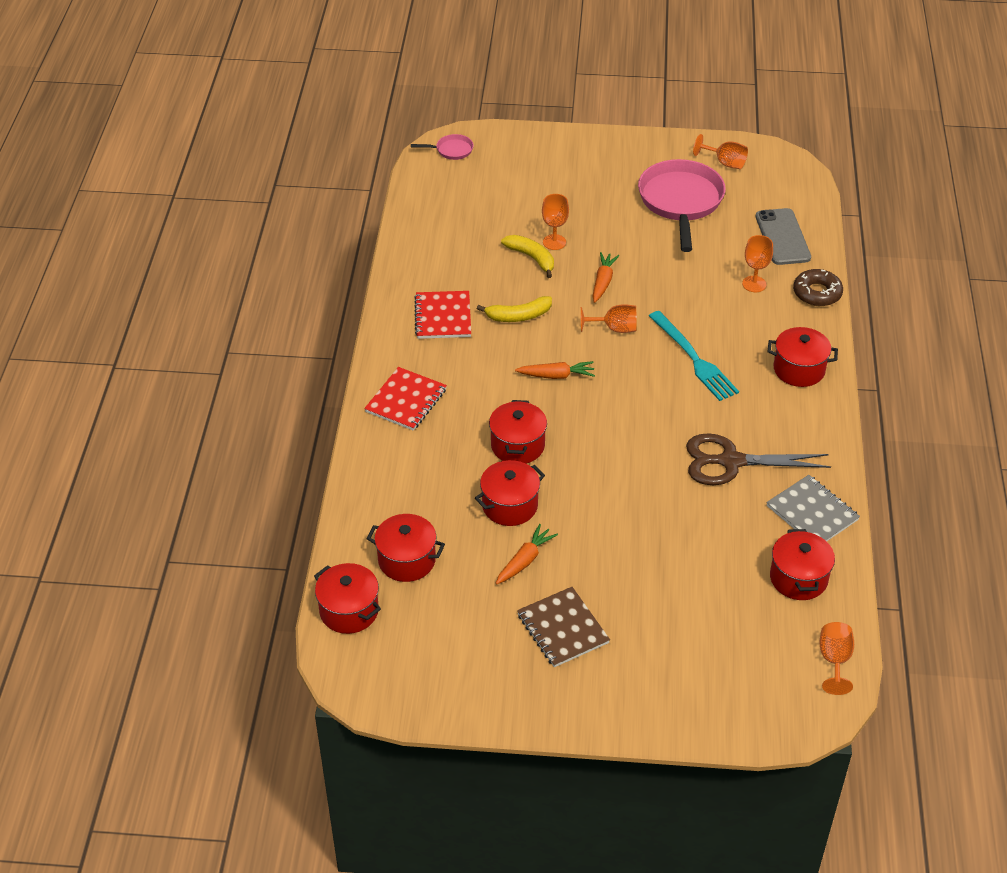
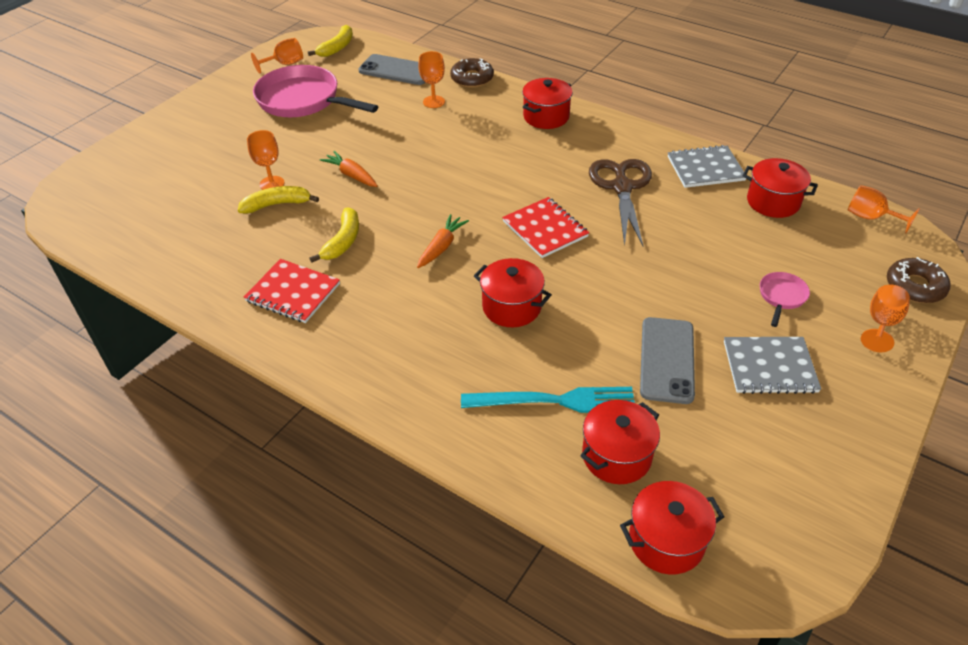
camera: 60 degrees left, 0 degrees up
red notebook [364,367,447,431] -> red notebook moved to [502,197,589,258]
pink pan [411,134,474,160] -> pink pan moved to [760,272,810,327]
red pot [475,460,545,526] -> none
orange carrot [495,524,558,584] -> grey phone [640,317,695,404]
brown notebook [517,587,610,667] -> grey notebook [724,337,821,394]
orange goblet [581,304,637,333] -> orange goblet moved to [861,285,910,352]
turquoise fork [649,311,739,401] -> turquoise fork moved to [461,387,635,413]
brown scissors [686,433,831,485] -> brown scissors turned 150 degrees clockwise [589,159,652,246]
none -> yellow banana [308,25,353,57]
none -> brown donut [887,257,950,303]

